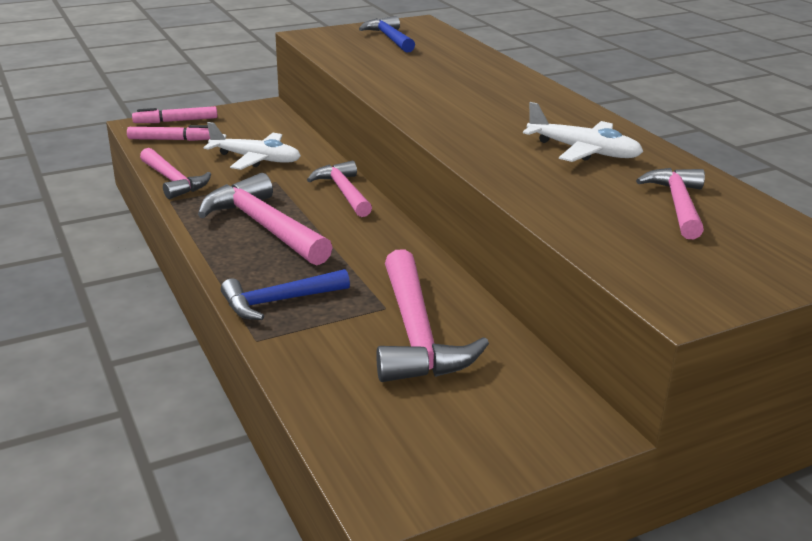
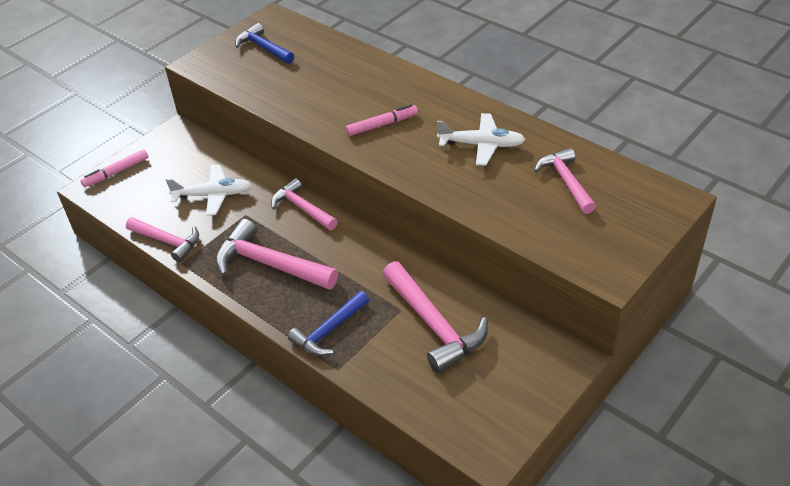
camera: 20 degrees left, 15 degrees up
pink marker [127,125,210,141] -> pink marker moved to [346,104,418,136]

